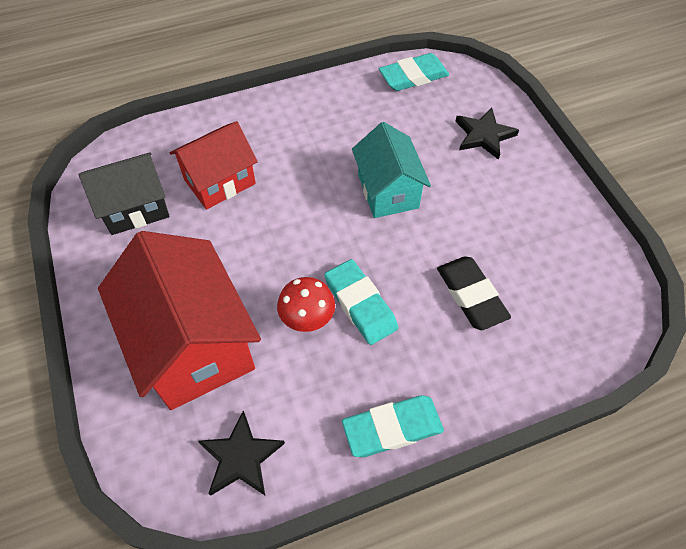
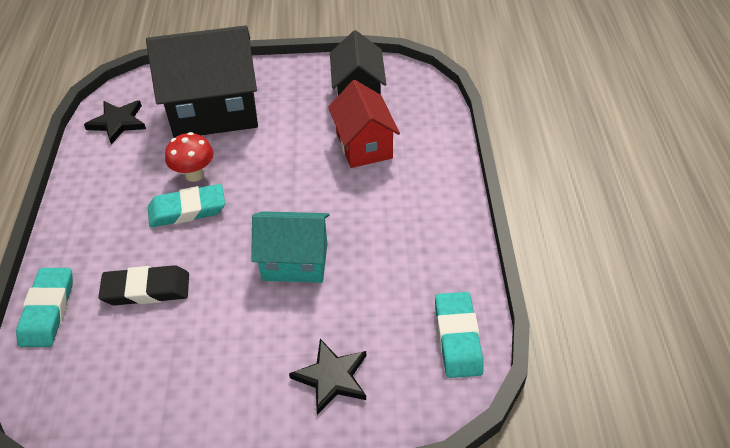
camera: 110 degrees right, 10 degrees down
red house [98,231,261,410] -> black house [146,25,258,138]
turquoise eraser [342,395,444,457] -> turquoise eraser moved to [16,268,73,347]

